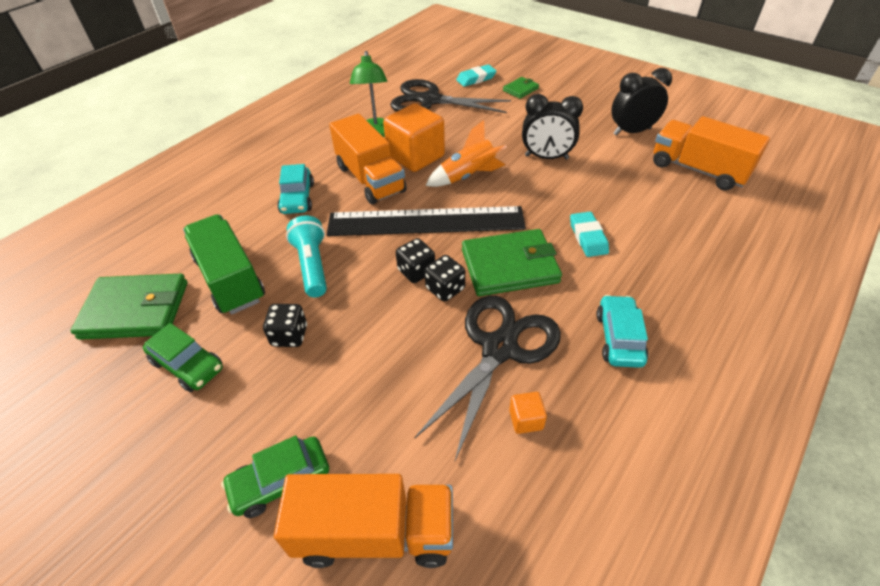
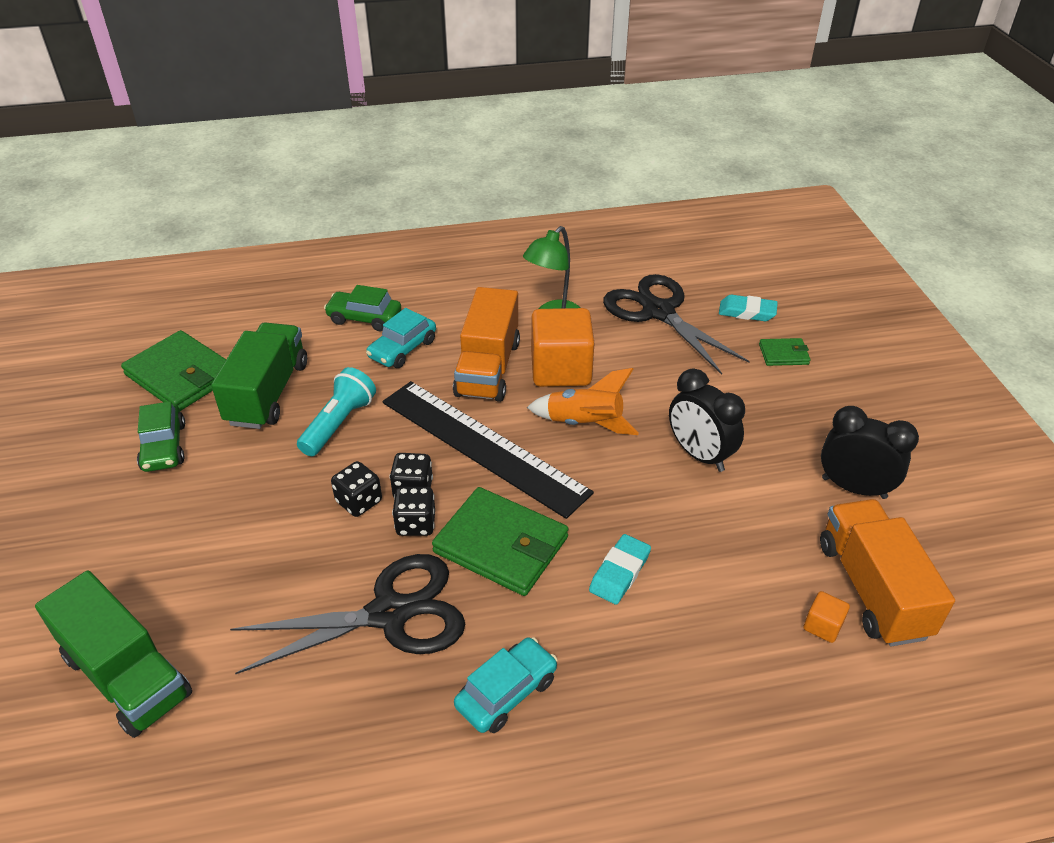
camera: 40 degrees right, 5 degrees down
green car [221,436,329,518] -> green car moved to [324,285,401,331]
black dice [263,304,307,347] -> black dice moved to [331,461,382,517]
orange truck [274,474,453,568] -> green truck [35,570,192,738]
orange cube [509,392,547,434] -> orange cube moved to [803,591,850,643]

